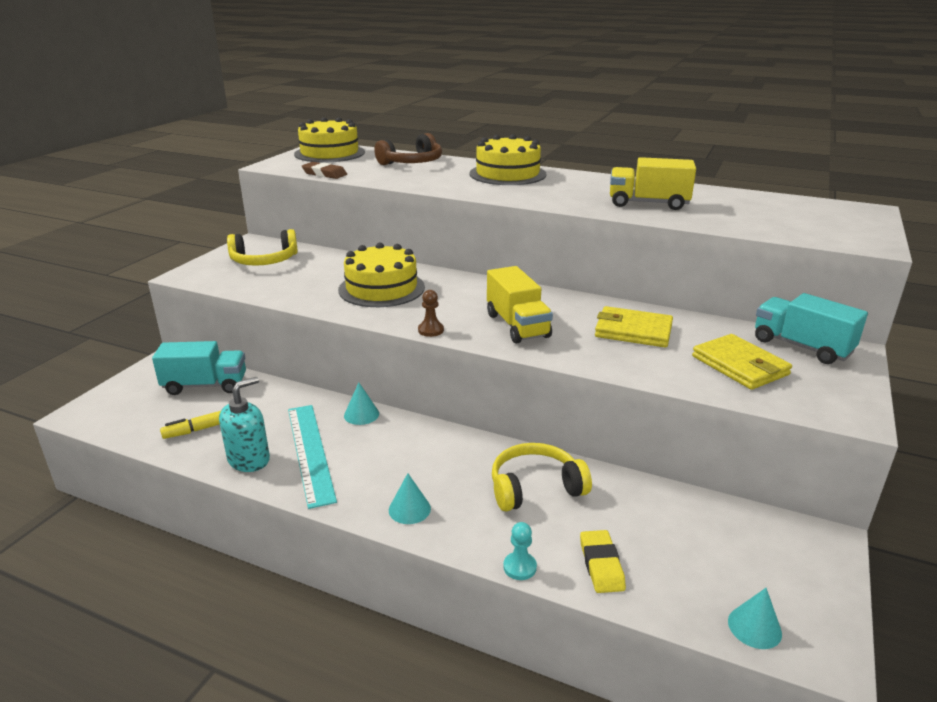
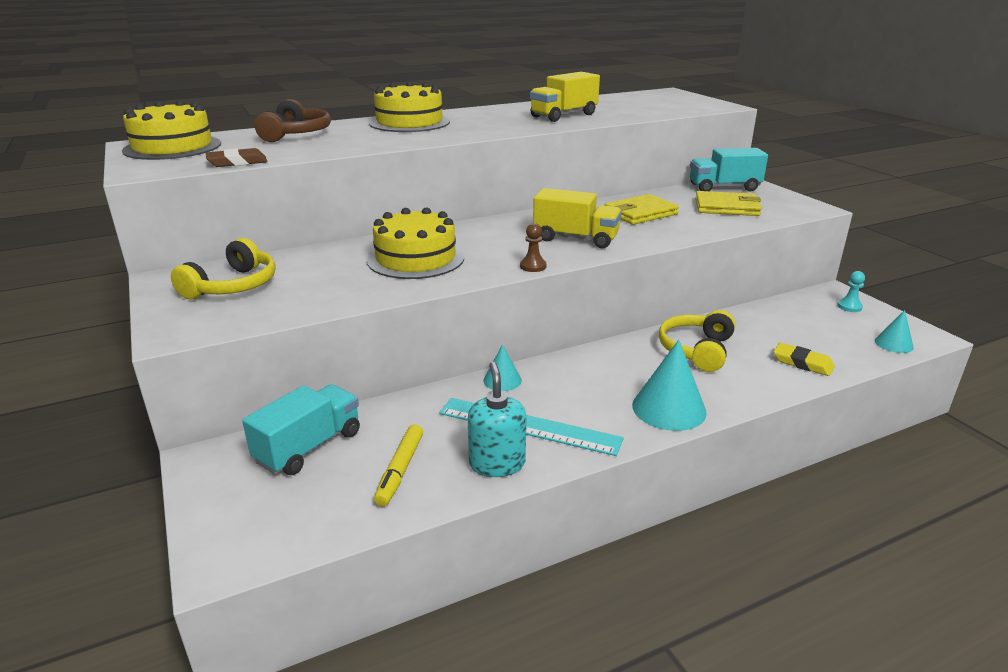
camera: 50 degrees left, 0 degrees up
turquoise cone [389,473,431,524] -> turquoise cone [632,340,707,431], size x1.79
turquoise pawn [503,522,537,580] -> turquoise pawn moved to [837,271,865,312]

